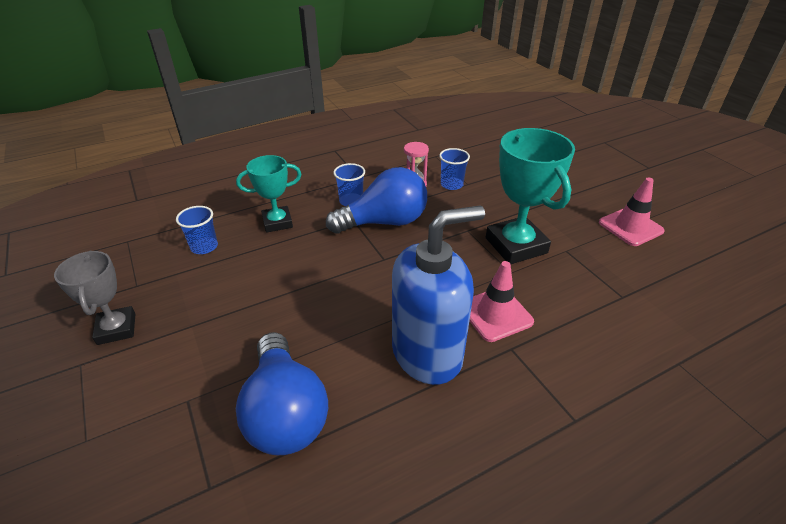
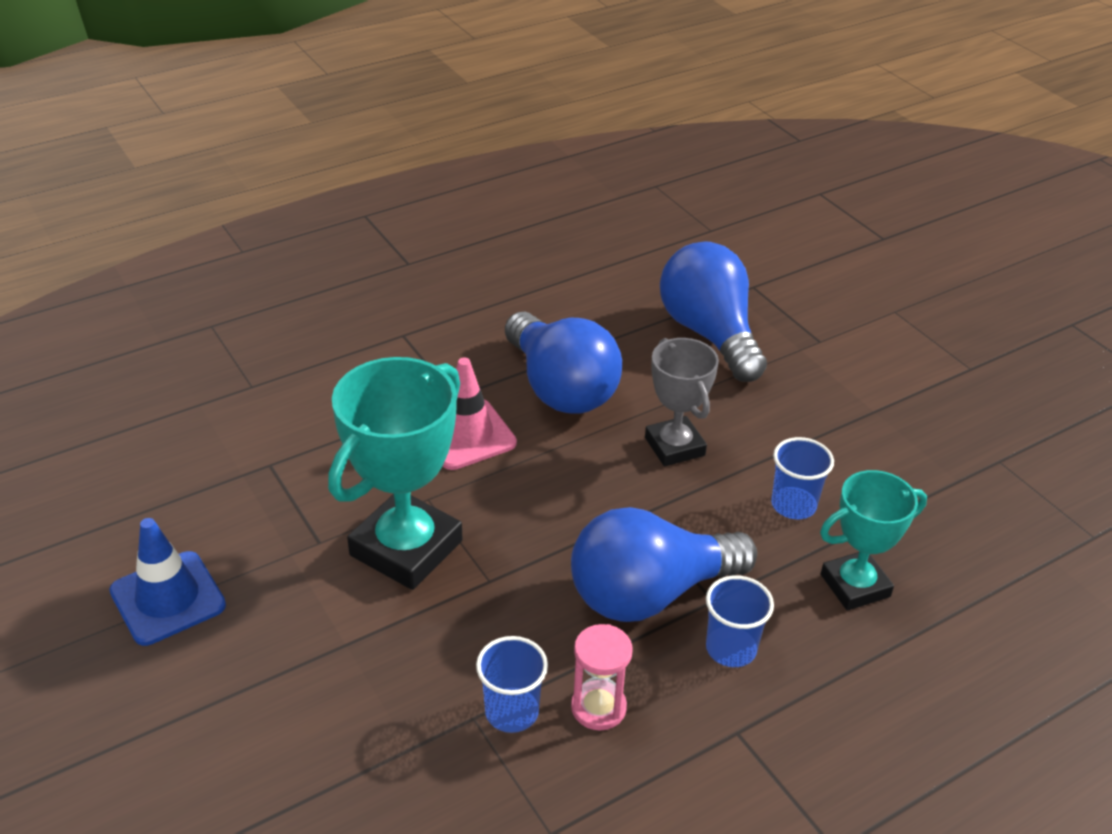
camera: 175 degrees right, 0 degrees up
grey trophy [54,251,135,345] -> grey trophy moved to [645,338,719,466]
blue cup [176,206,218,254] -> blue cup moved to [771,437,834,519]
blue soap dispenser [392,206,485,385] -> blue light bulb [505,312,622,414]
turquoise trophy [486,128,575,264] -> turquoise trophy turned 60 degrees clockwise [328,357,463,590]
pink traffic cone [599,177,664,246] -> blue traffic cone [109,518,226,646]

